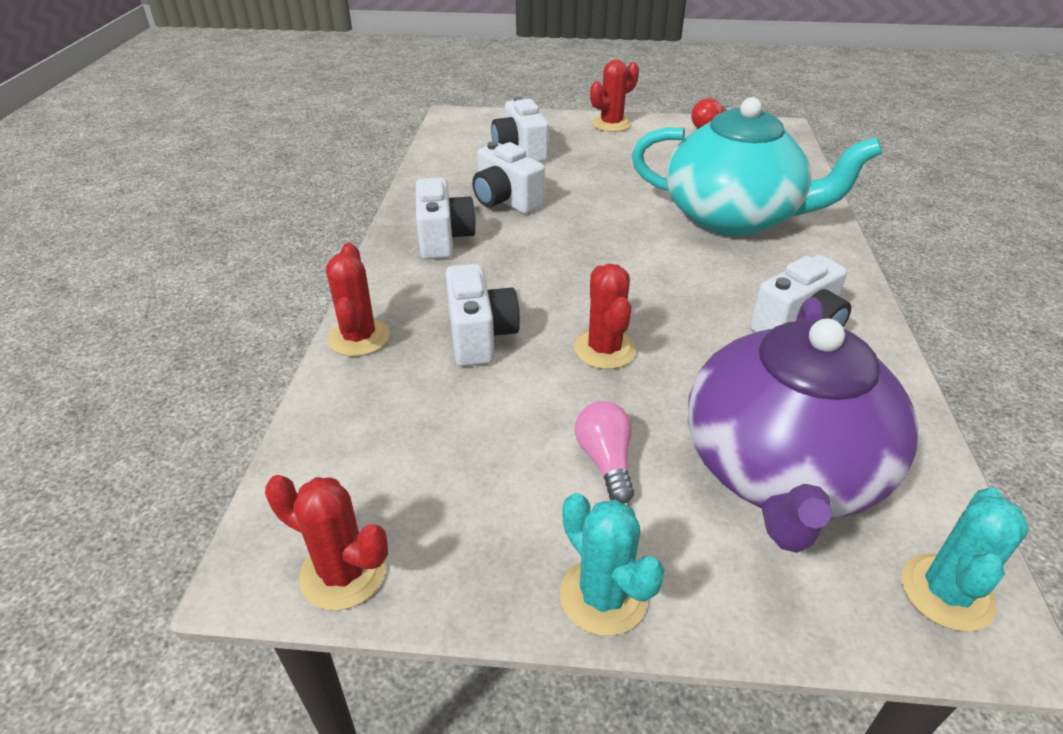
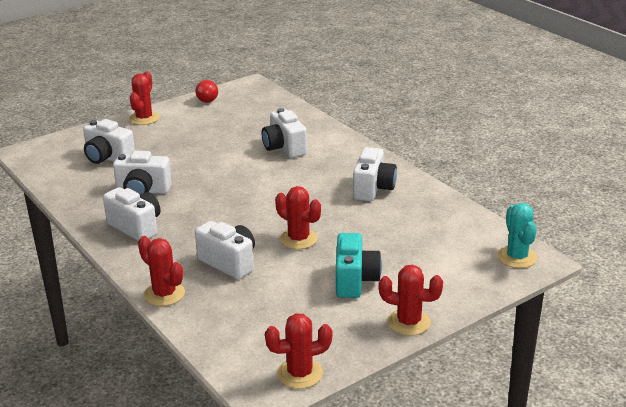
camera: 40 degrees left, 10 degrees down
turquoise cactus [560,493,665,636] -> red cactus [379,265,443,336]
pink light bulb [575,401,634,504] -> turquoise camera [336,233,382,298]
turquoise teapot [632,97,882,236] -> white camera [262,108,307,158]
purple teapot [688,297,918,553] -> none

